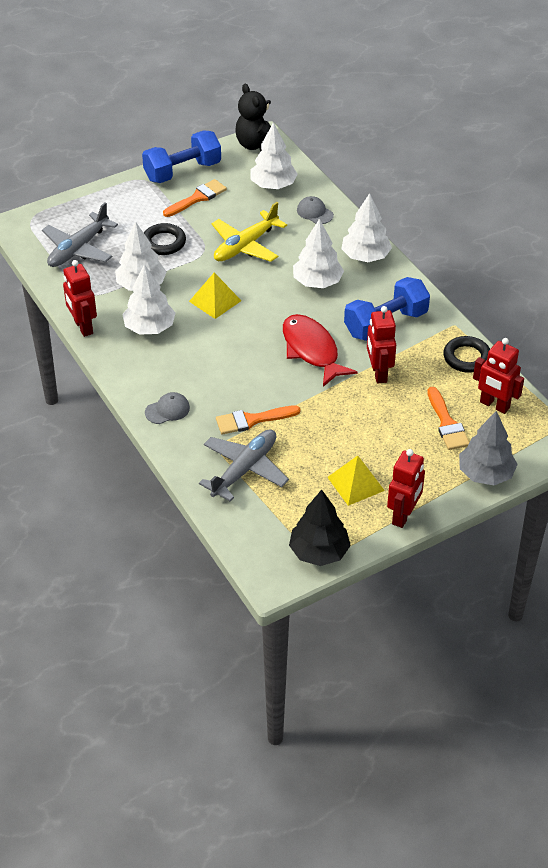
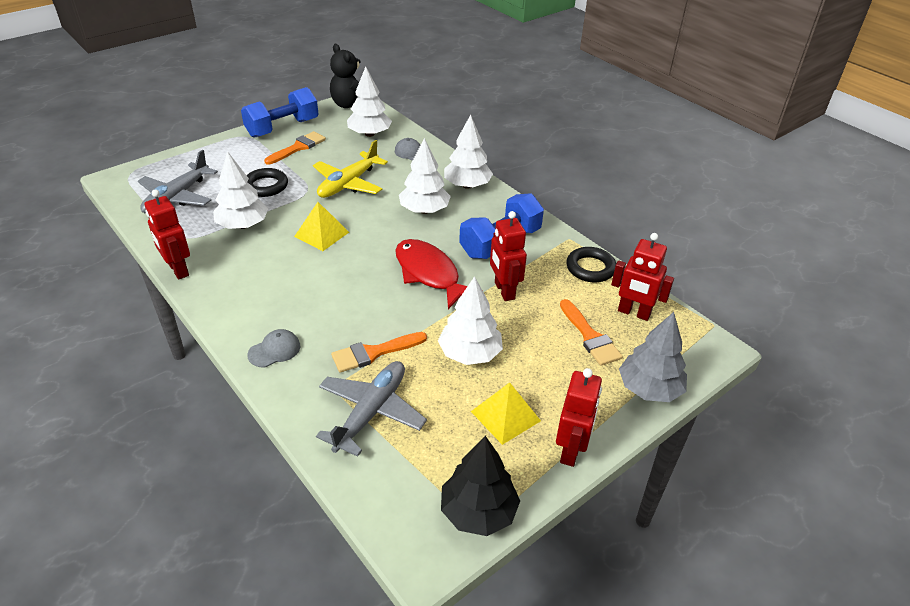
camera: 10 degrees left, 5 degrees down
white tree [122,264,176,335] -> white tree moved to [438,276,503,365]

